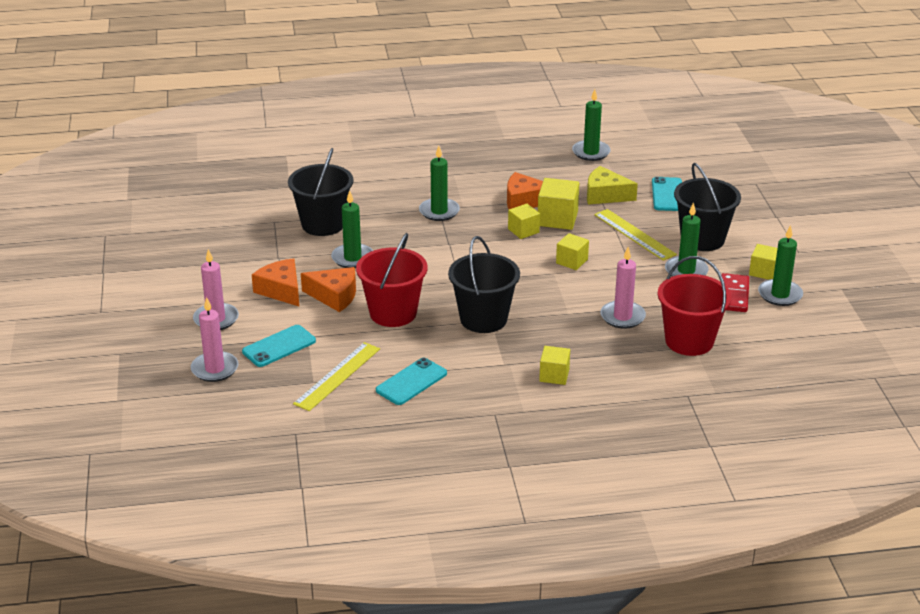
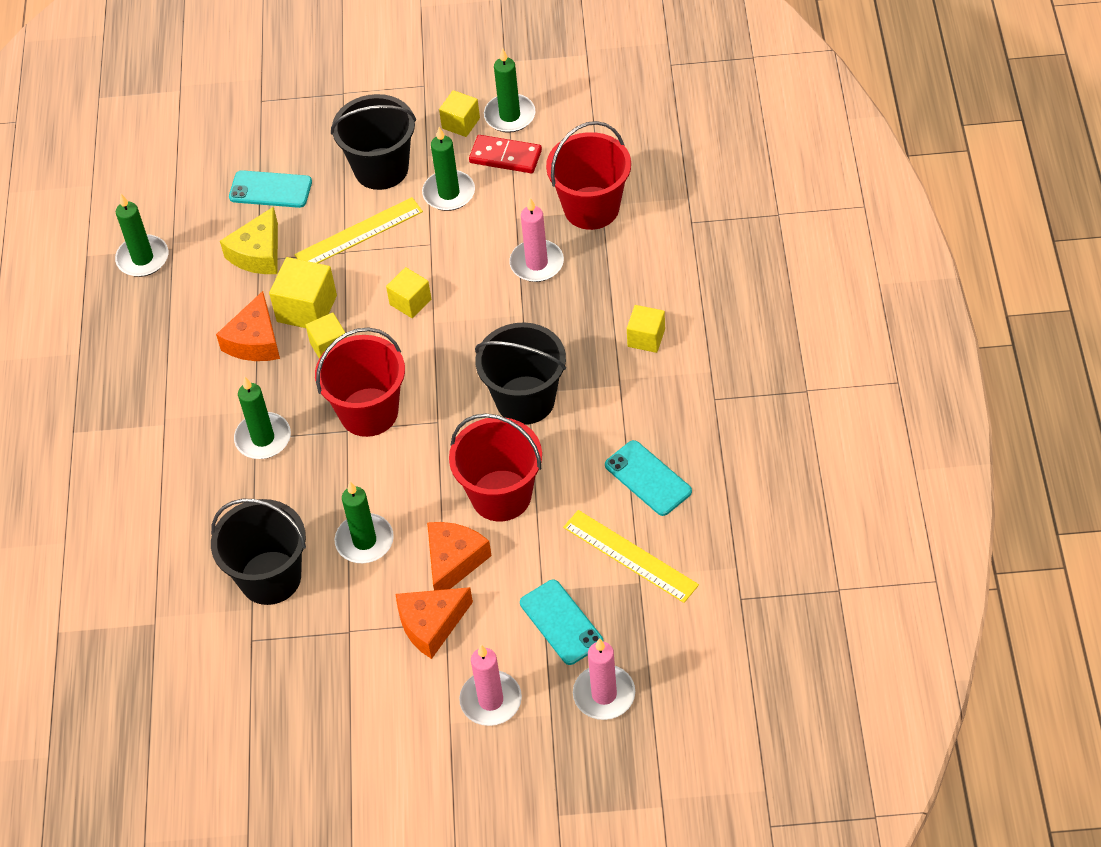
camera: 80 degrees left, 20 degrees up
none -> red bucket [315,327,405,437]

